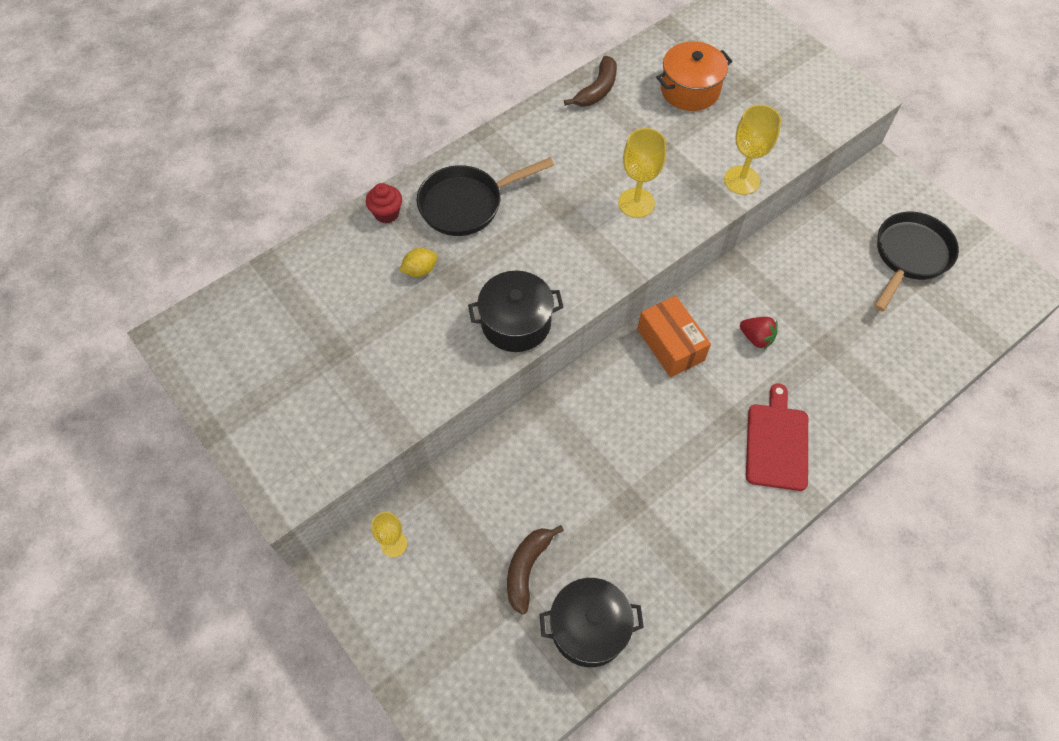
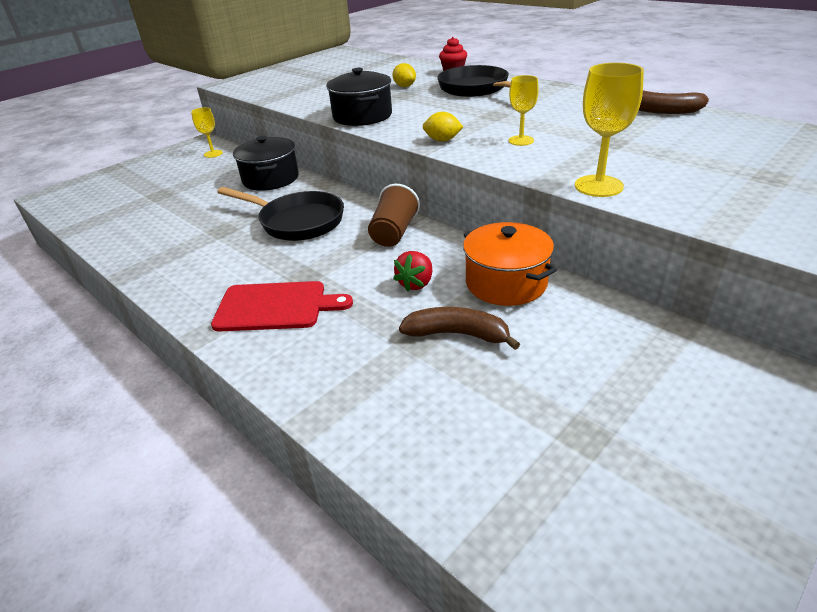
camera: 85 degrees right, 25 degrees down
brown banana [507,525,564,615] -> brown banana moved to [399,307,520,350]
black pot [539,578,644,667] -> black pot moved to [233,136,299,191]
yellow goblet [618,128,666,218] -> yellow goblet [508,75,539,146], size x0.64
orange box [637,296,711,378] -> brown cup [368,184,420,247]
orange pot [656,41,733,111] -> orange pot moved to [463,222,557,306]
black pan [874,212,959,312] -> black pan moved to [217,187,344,241]
none -> yellow lemon [423,112,463,142]

